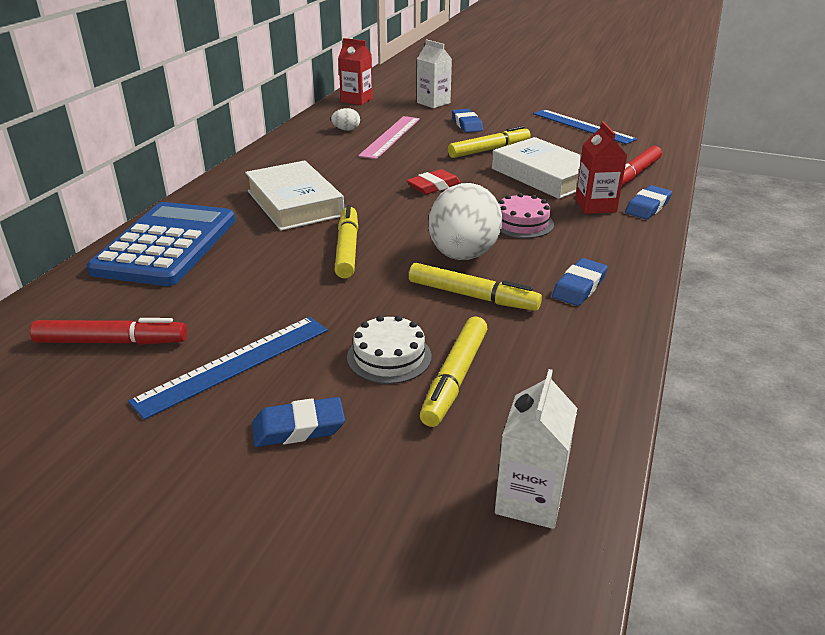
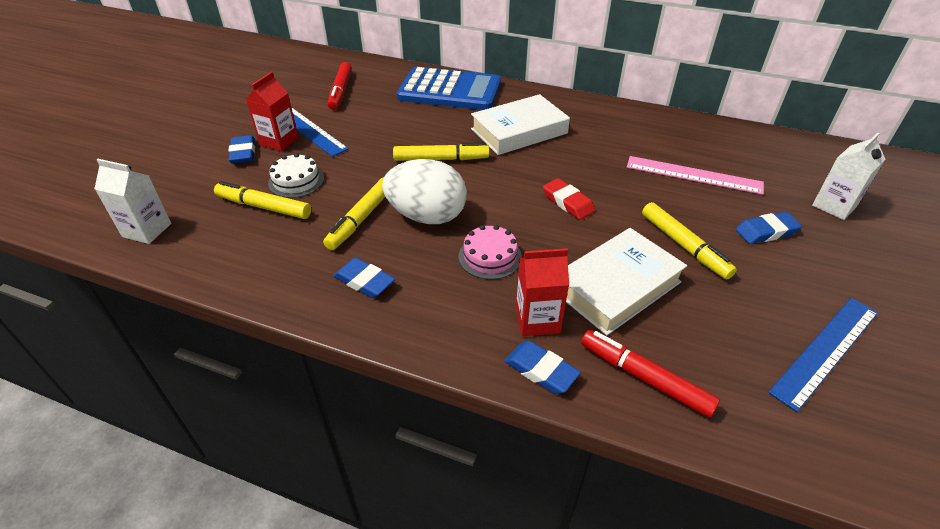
camera: 90 degrees right, 10 degrees up
white egg [331,108,360,131] -> none
red carton [338,38,373,105] -> red carton moved to [246,72,299,151]

